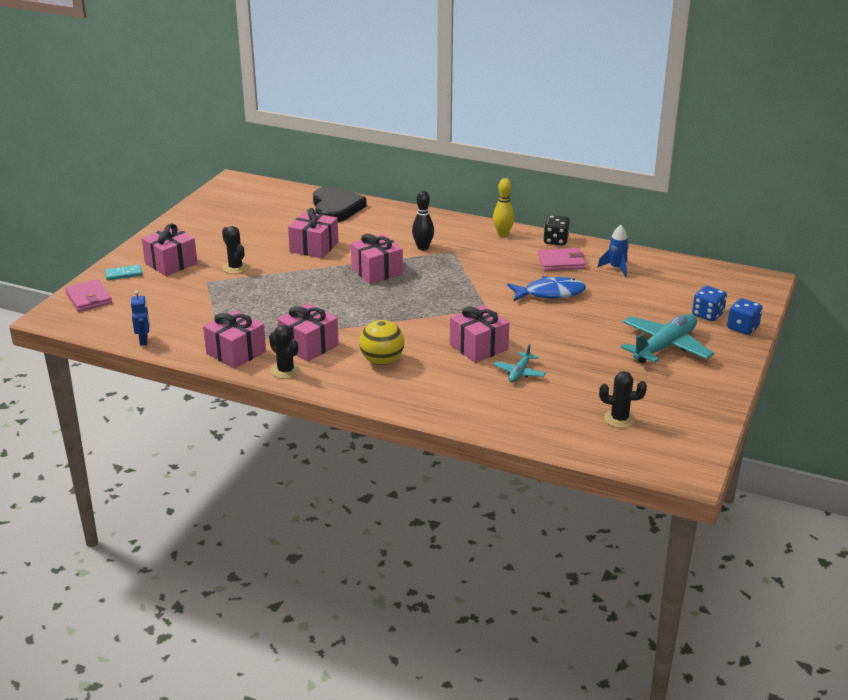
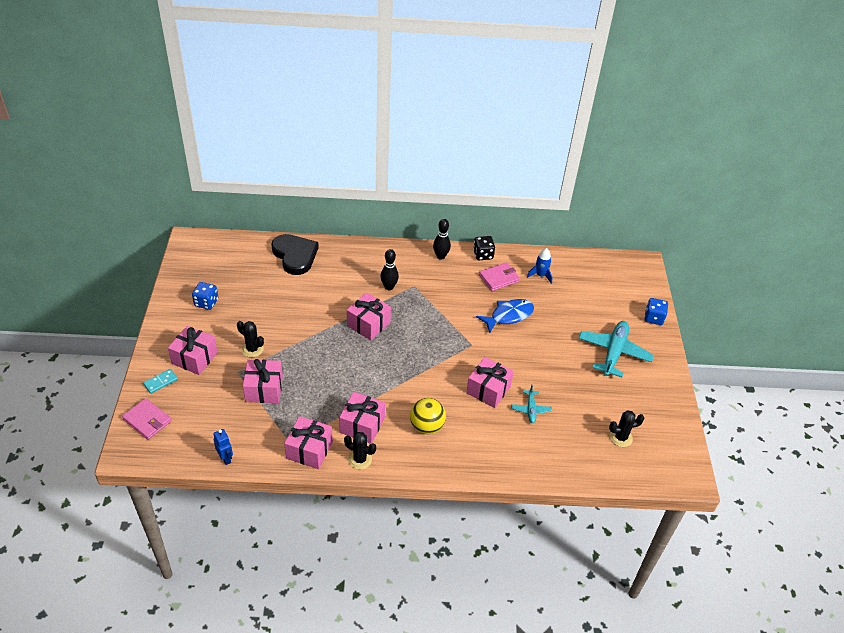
camera: 25 degrees left, 15 degrees up
pink gift [288,208,339,258] -> pink gift moved to [243,359,283,403]
yellow bowling pin [493,178,515,237] -> black bowling pin [433,219,451,260]
blue dice [692,286,727,321] -> blue dice moved to [192,282,218,310]

